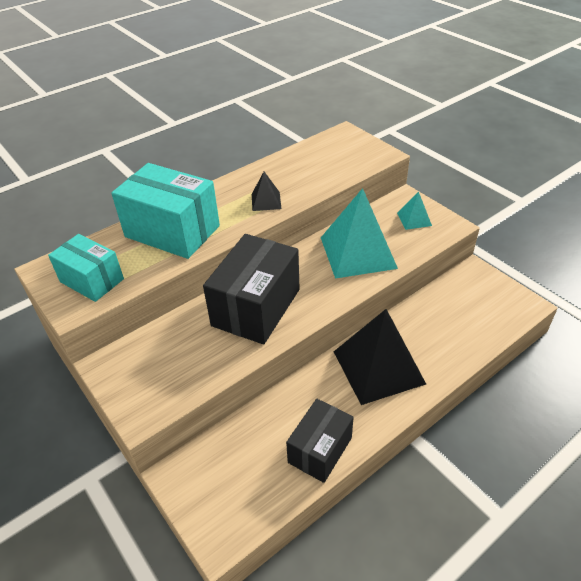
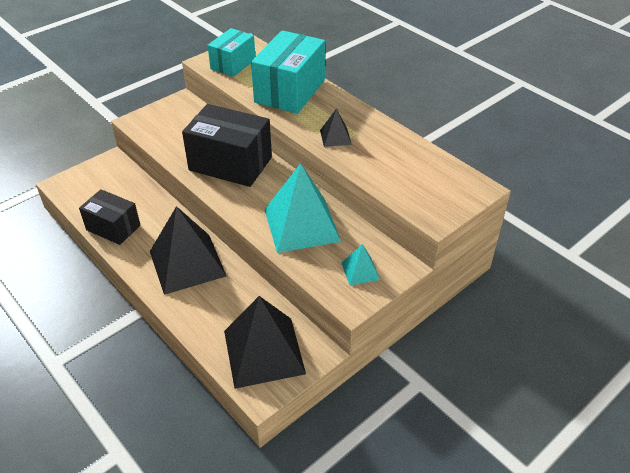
camera: 85 degrees right, 0 degrees up
none -> black pyramid [224,296,306,389]

